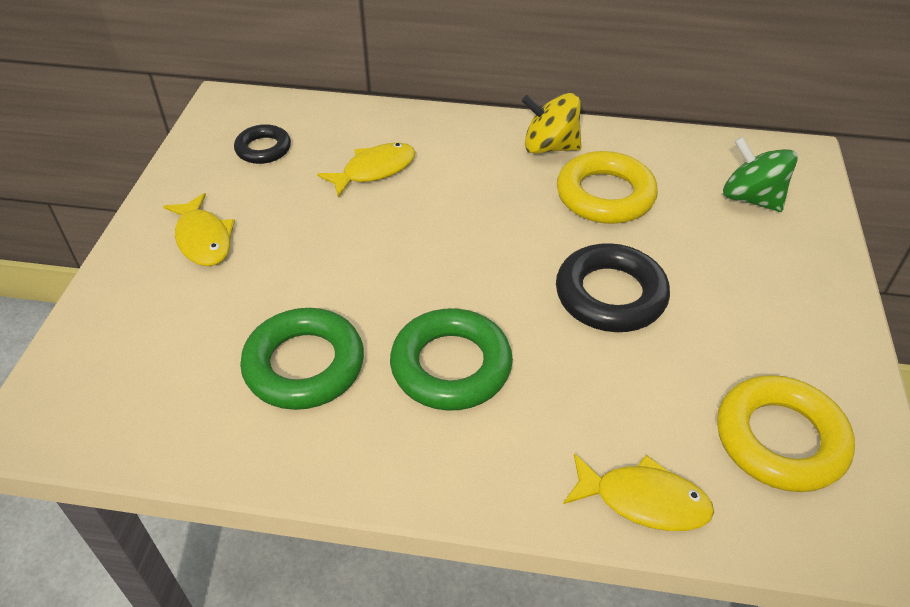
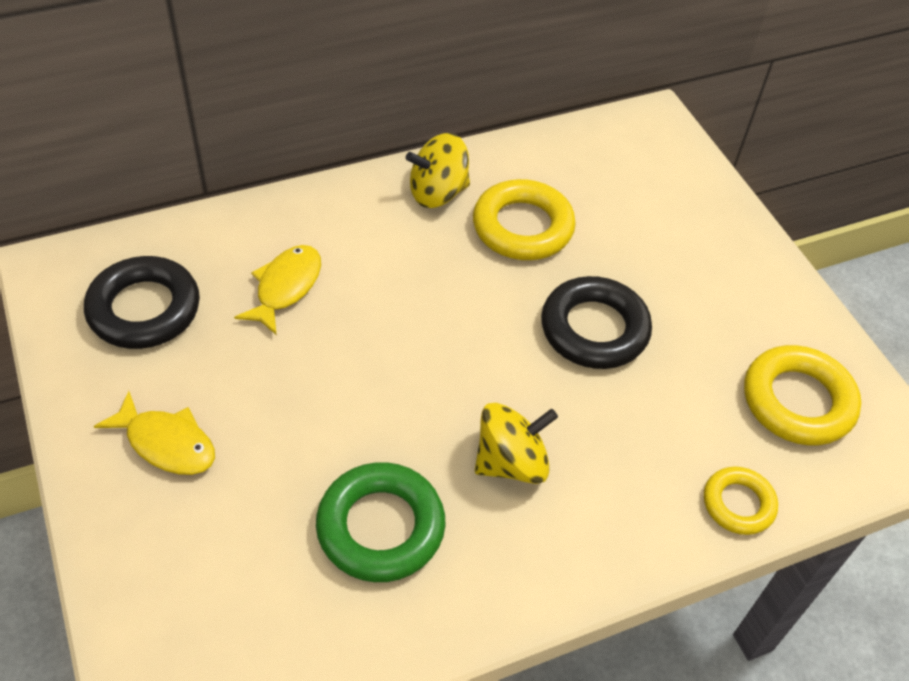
camera: 35 degrees left, 5 degrees up
black ring [234,124,291,164] -> black ring [84,256,200,349], size x1.67
green ring [390,308,513,411] -> yellow spinning top [475,403,558,484]
yellow fish [563,453,714,531] -> yellow ring [704,466,778,535]
green spinning top [723,137,798,212] -> none

